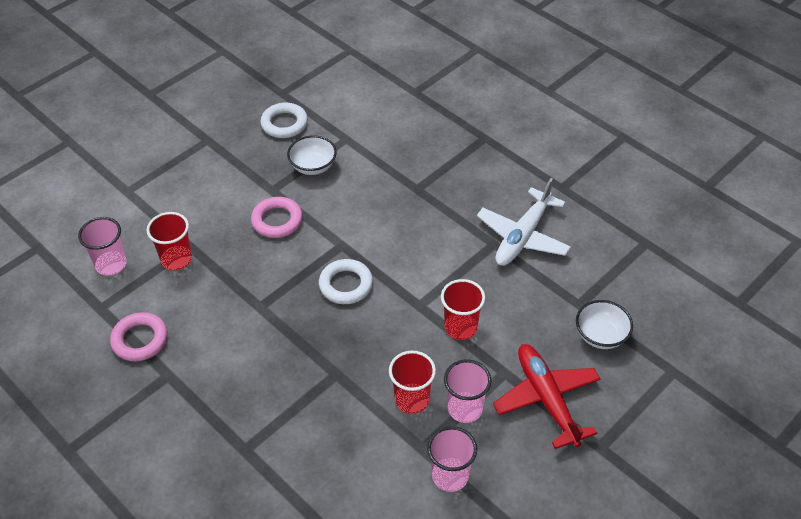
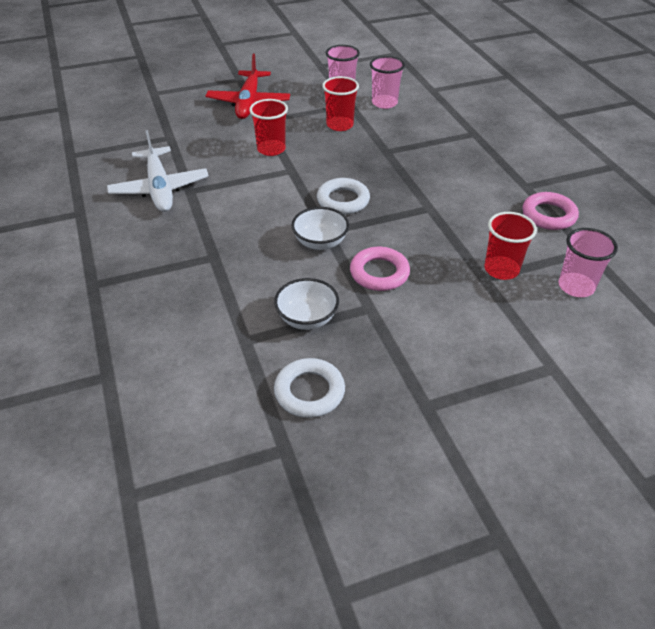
camera: 155 degrees left, 5 degrees down
pink cup [444,359,491,423] -> pink cup moved to [370,56,405,109]
white plane [477,178,571,266] -> white plane turned 105 degrees clockwise [107,130,209,212]
white bowl [576,300,633,349] -> white bowl moved to [291,207,349,250]

